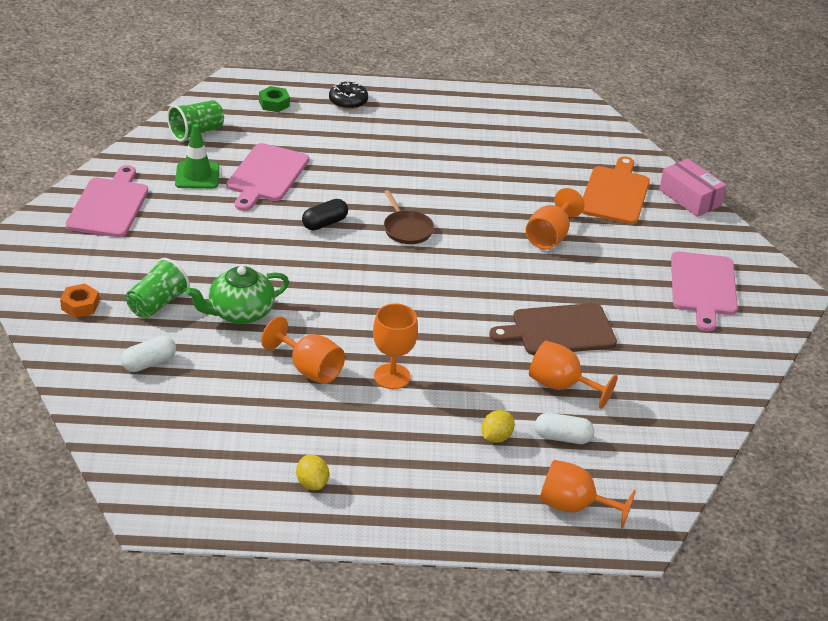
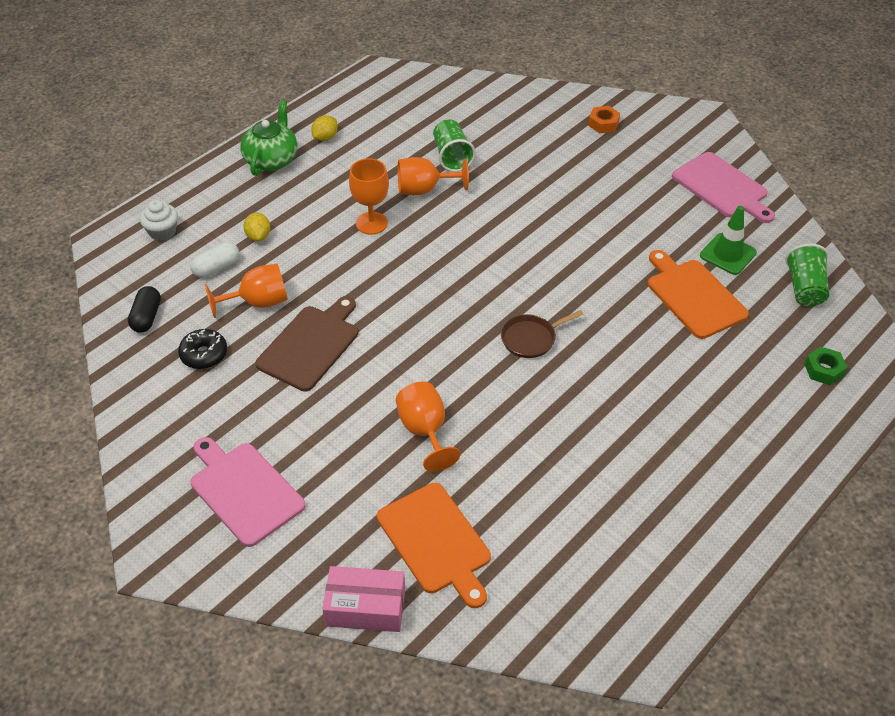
camera: 135 degrees right, 10 degrees up
white capsule [121,336,176,372] -> none
green cup [126,258,190,319] -> green cup moved to [433,119,476,172]
green teapot [186,266,289,324] -> green teapot moved to [240,100,298,176]
pink cutting board [227,143,309,211] -> orange cutting board [648,250,749,339]
yellow lemon [296,455,329,490] -> yellow lemon turned 75 degrees counterclockwise [311,115,338,141]
black capsule [302,199,348,230] -> black capsule moved to [128,286,161,333]
black donut [329,82,368,110] -> black donut moved to [178,329,227,369]
brown pan [384,190,434,244] -> brown pan turned 45 degrees counterclockwise [501,310,583,358]
orange goblet [540,460,636,529] -> white cupcake [140,200,178,241]

